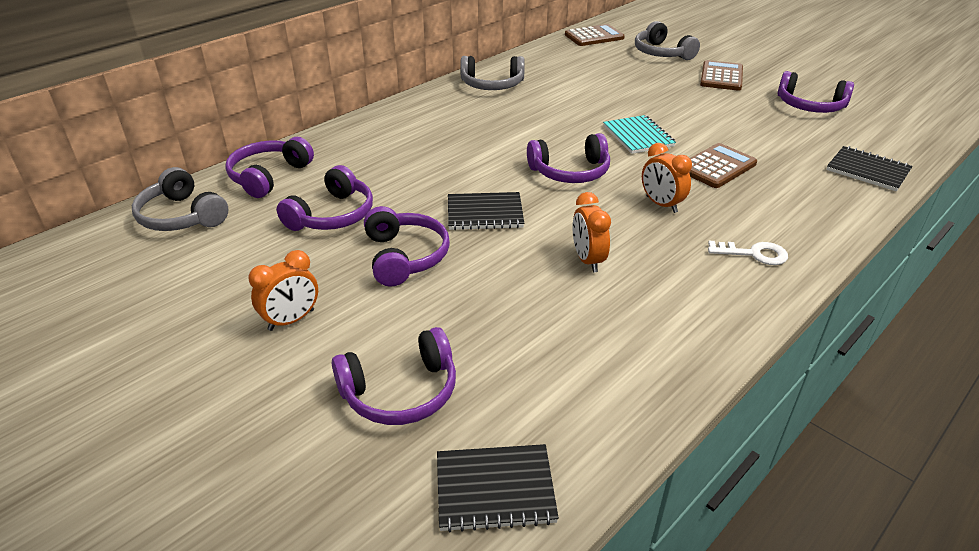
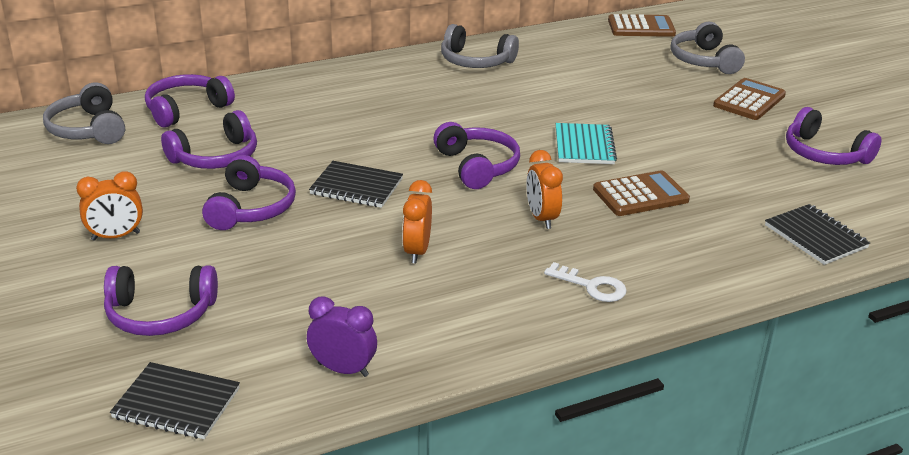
camera: 20 degrees right, 5 degrees down
purple headphones [527,133,610,183] -> purple headphones turned 120 degrees counterclockwise [433,122,520,189]
none -> purple clock [307,296,377,377]

